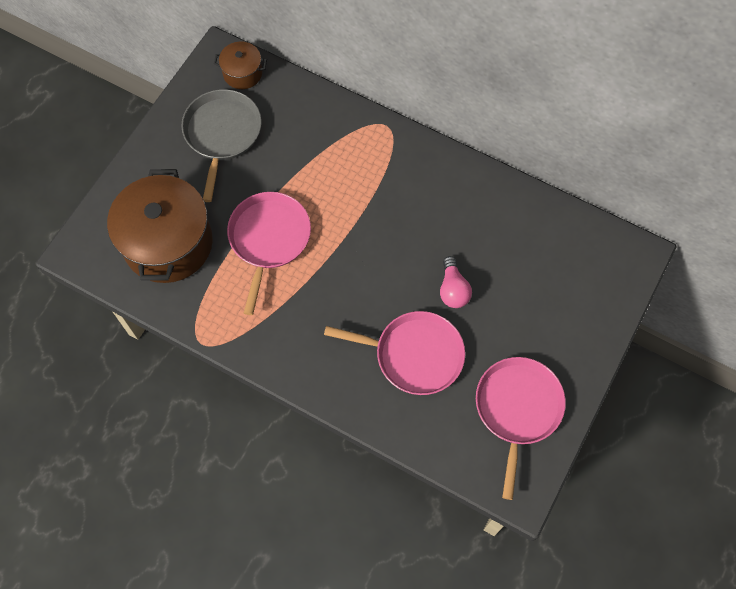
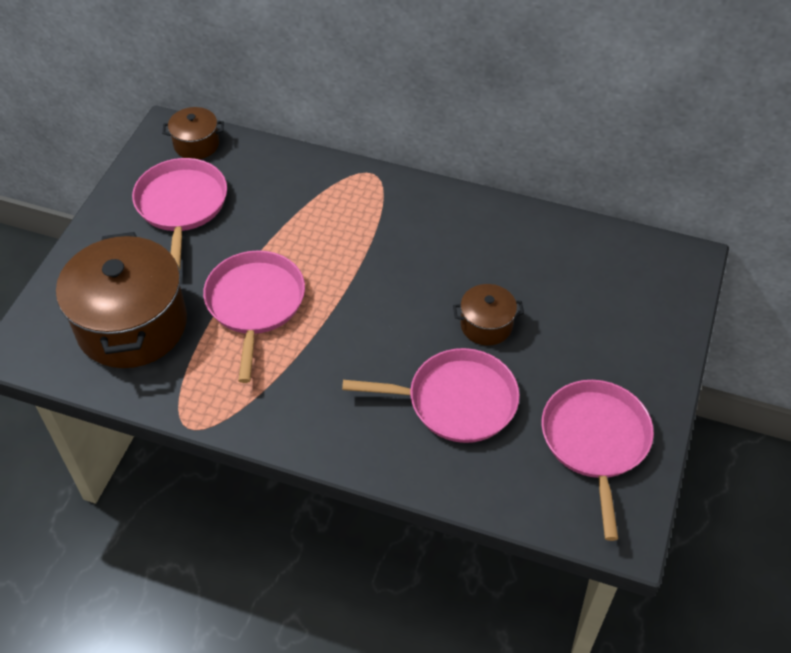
camera: 10 degrees left, 15 degrees down
grey pan [181,89,262,202] -> pink pan [132,158,227,270]
pink light bulb [440,256,472,308] -> brown pot [453,284,524,346]

